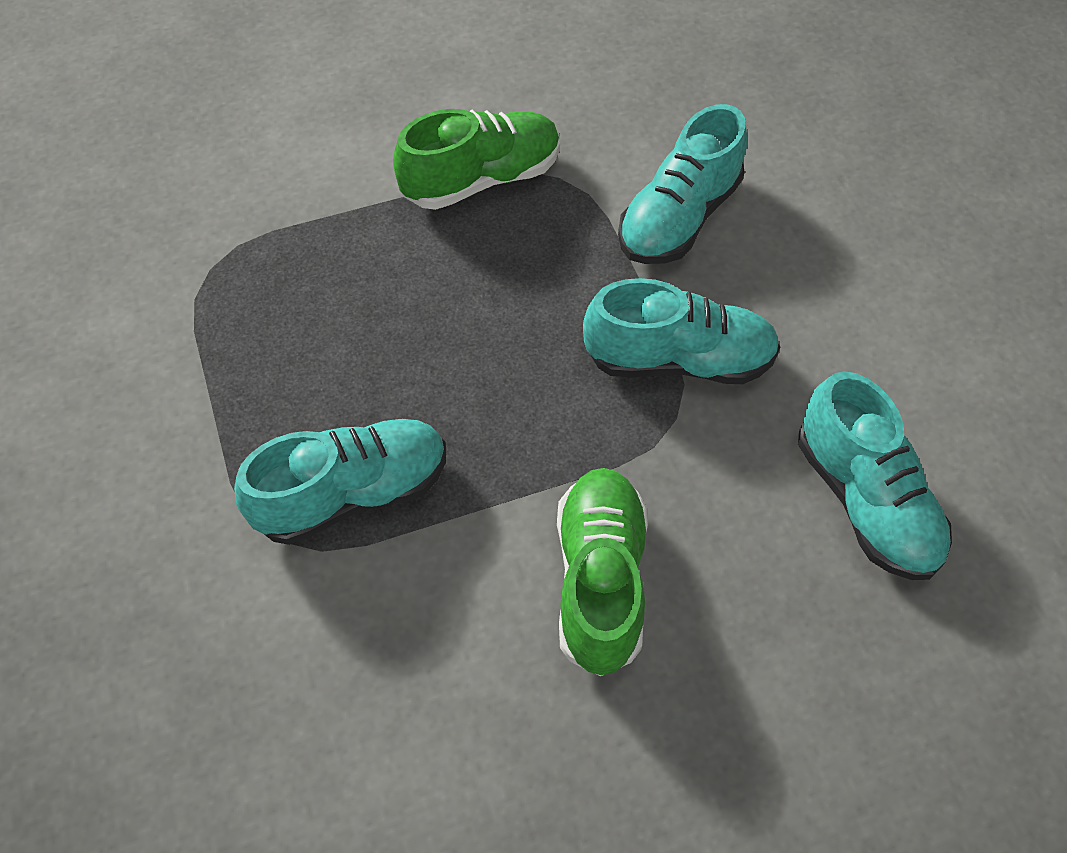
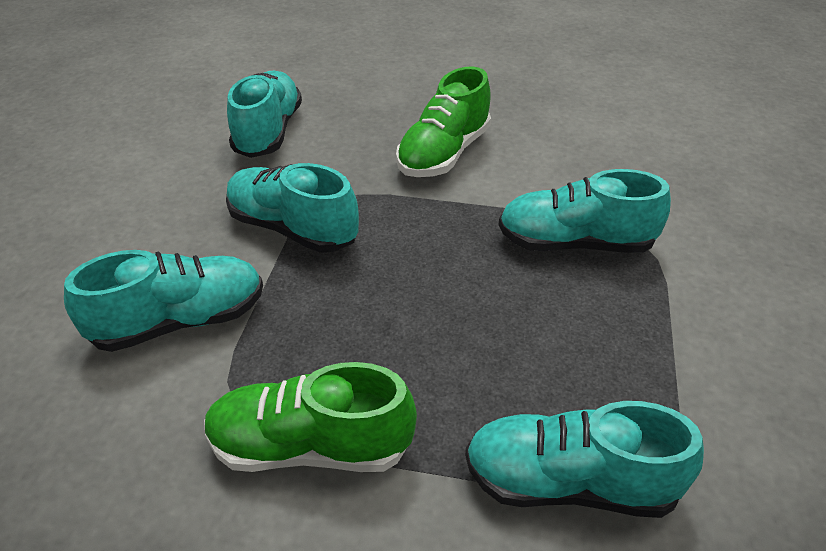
camera: 150 degrees left, 15 degrees down
none -> turquoise shoe [465,401,704,518]

